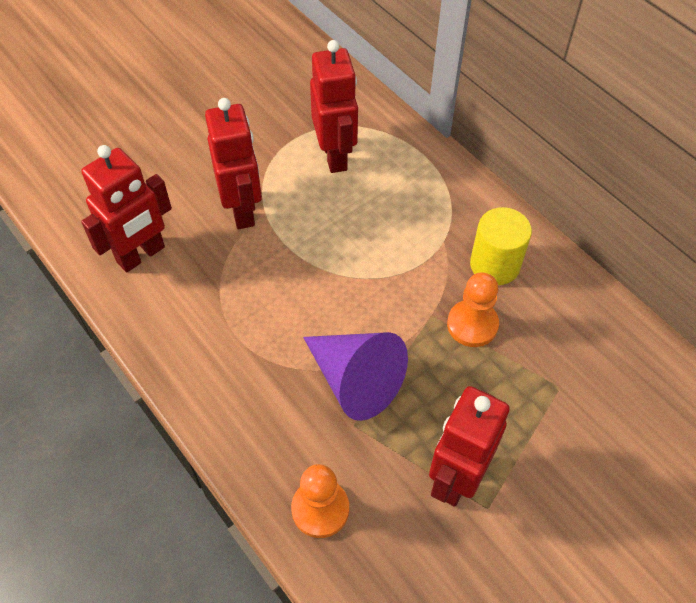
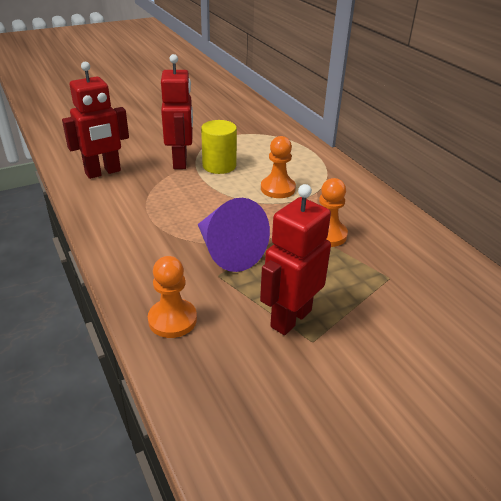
camera: 10 degrees right, 20 degrees down
red robot [310,40,358,173] -> none
yellow cylinder [470,207,532,285] -> yellow cylinder moved to [201,120,237,174]
none -> orange pawn [261,136,296,198]

